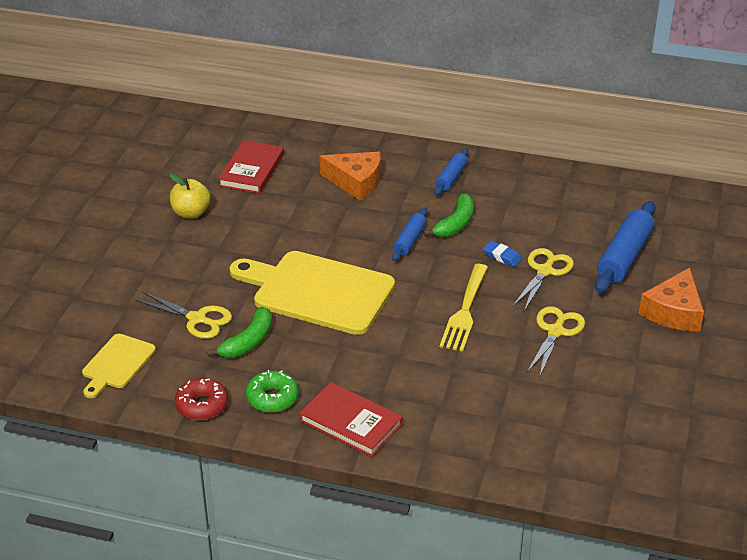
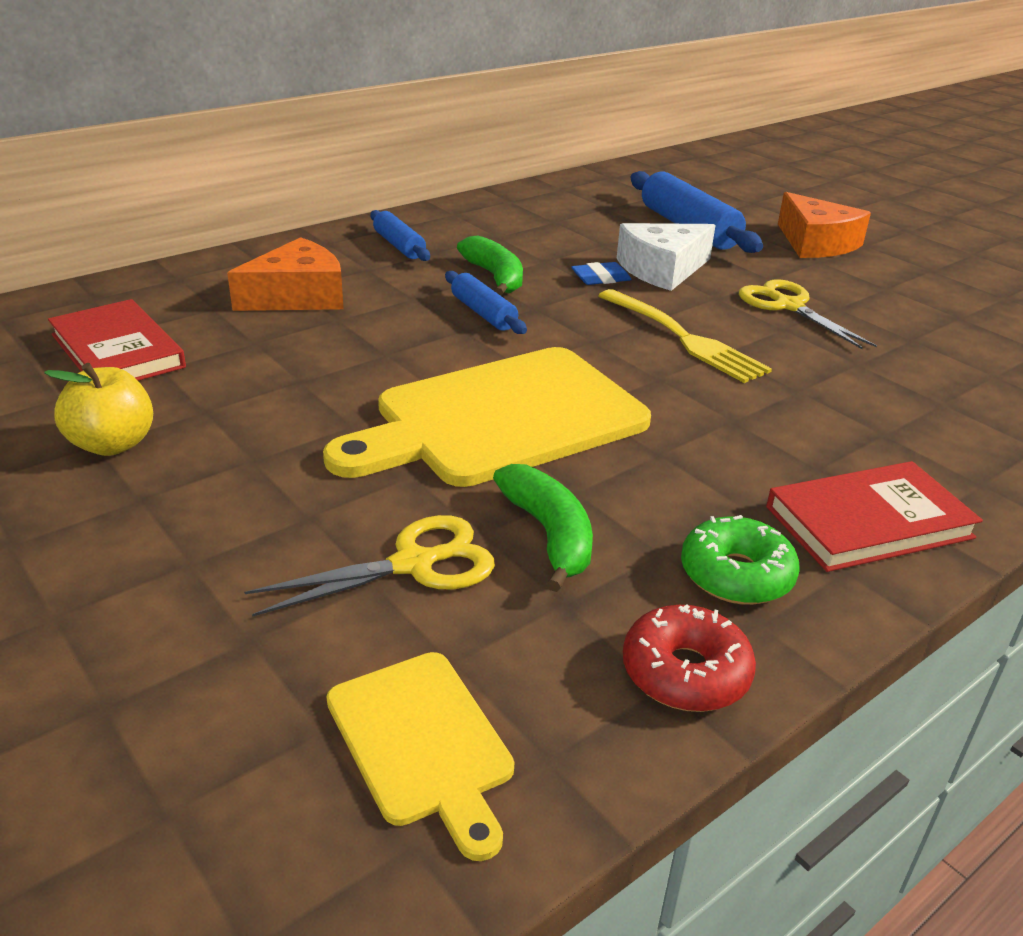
camera: 55 degrees left, 5 degrees down
yellow scissors [513,248,574,311] -> white cheese [617,223,716,291]

